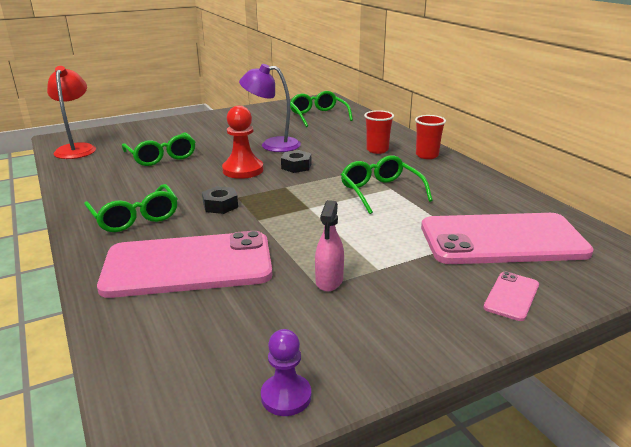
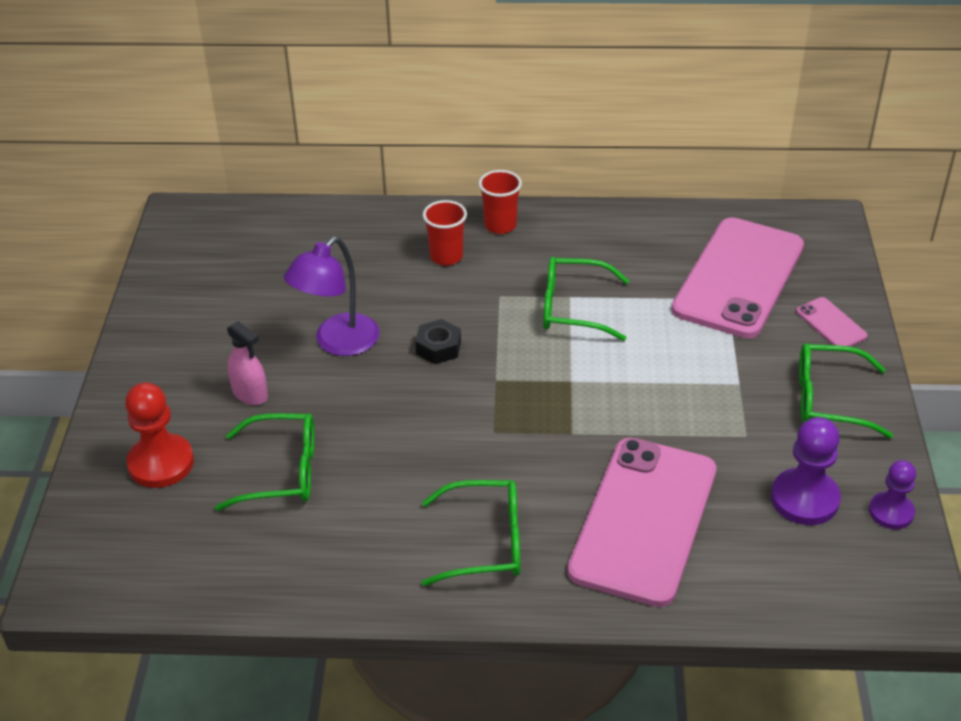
camera: 60 degrees left, 15 degrees up
red lamp [47,66,96,159] -> none
black nut [202,186,238,214] -> none
red pawn [222,106,263,179] -> red pawn moved to [125,383,194,488]
green glasses [290,91,353,127] -> green glasses moved to [799,343,893,438]
pink spray bottle [315,200,344,291] -> pink spray bottle moved to [227,321,268,405]
none -> purple pawn [771,417,841,525]

